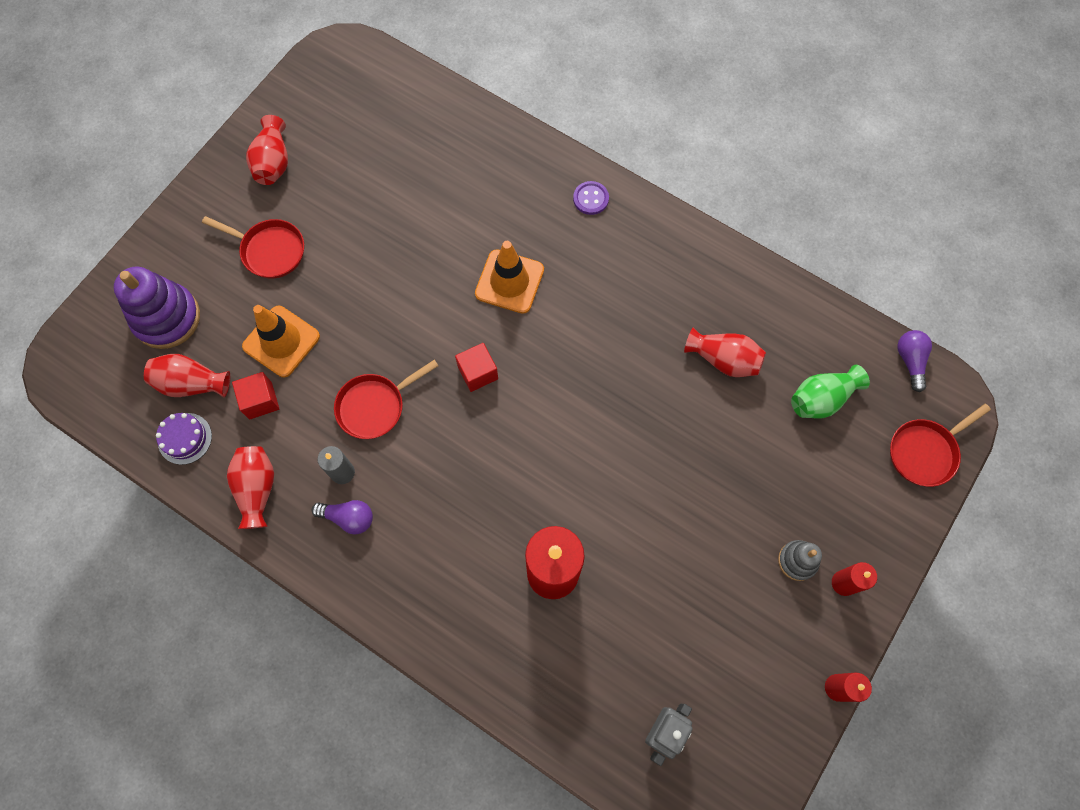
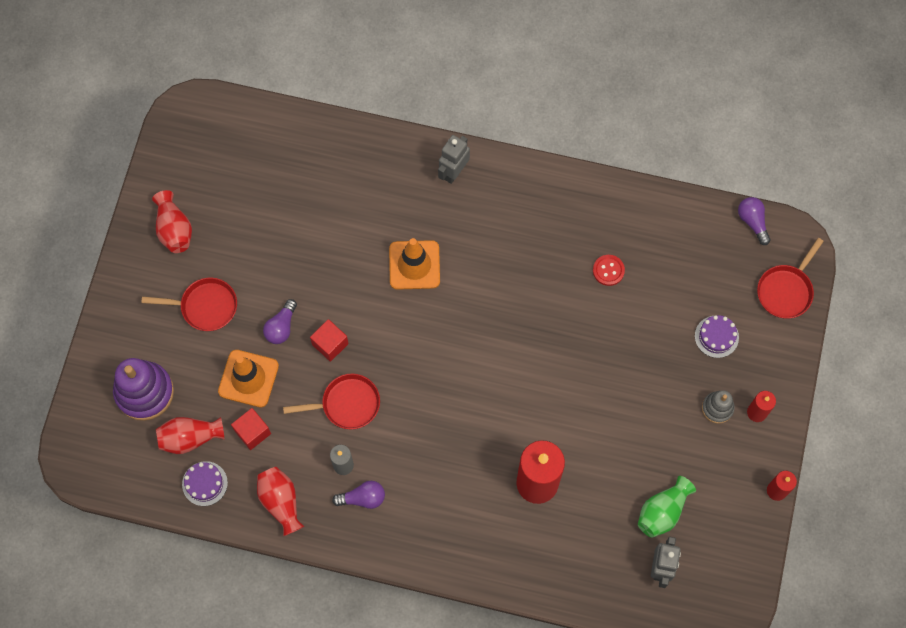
camera: 20 degrees left, 0 degrees up
red pan [334,360,438,439] -> red pan turned 135 degrees counterclockwise [283,374,380,429]
red cube [455,343,498,392] -> red cube moved to [310,319,349,362]
purple button [573,181,609,215] -> grey robot [438,135,470,184]
red vase [684,328,766,377] -> red button [593,255,625,286]
green vase [791,365,870,418] -> green vase moved to [638,476,696,538]
none -> purple light bulb [263,299,297,344]
none -> purple cake [695,315,739,358]

